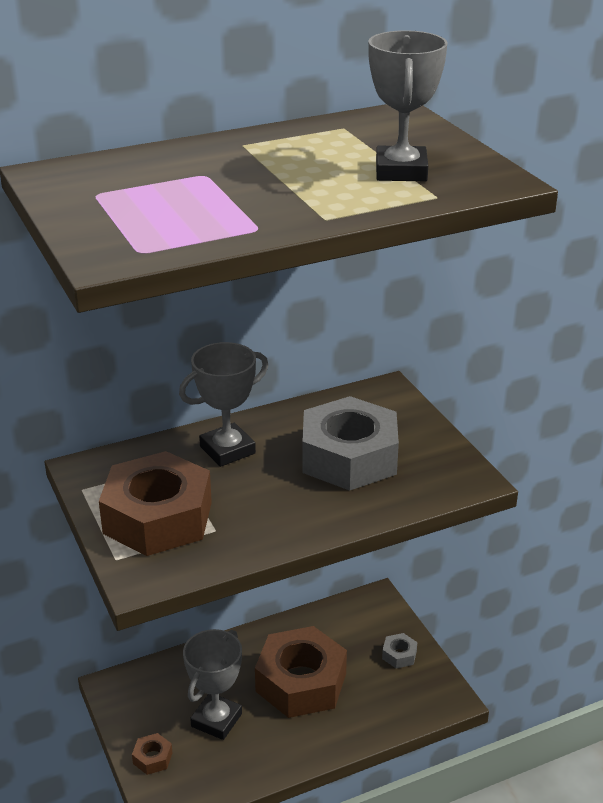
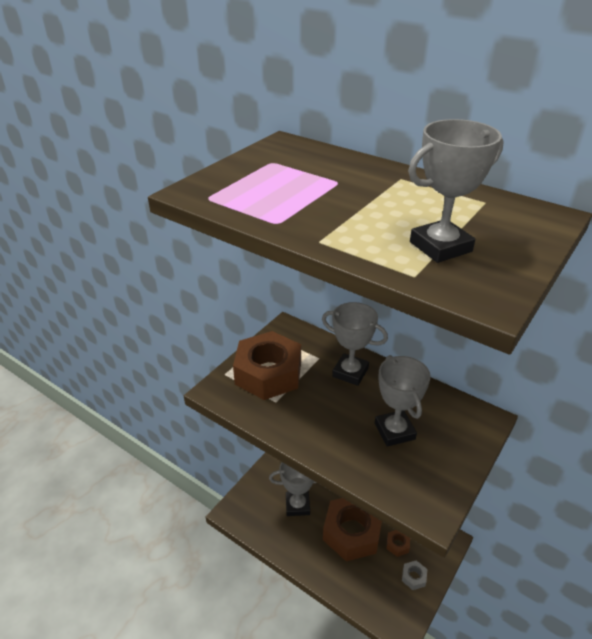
camera: 60 degrees right, 5 degrees up
brown nut [132,733,172,775] -> brown nut moved to [386,530,410,557]
grey nut [302,396,399,491] -> grey trophy [375,355,431,447]

